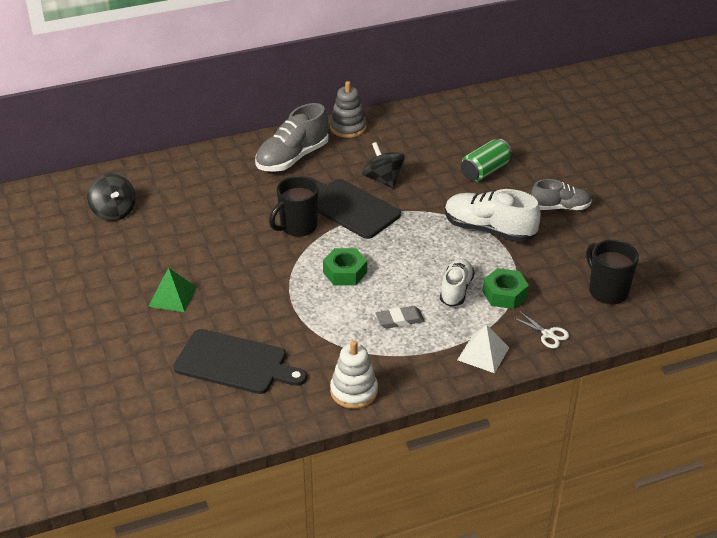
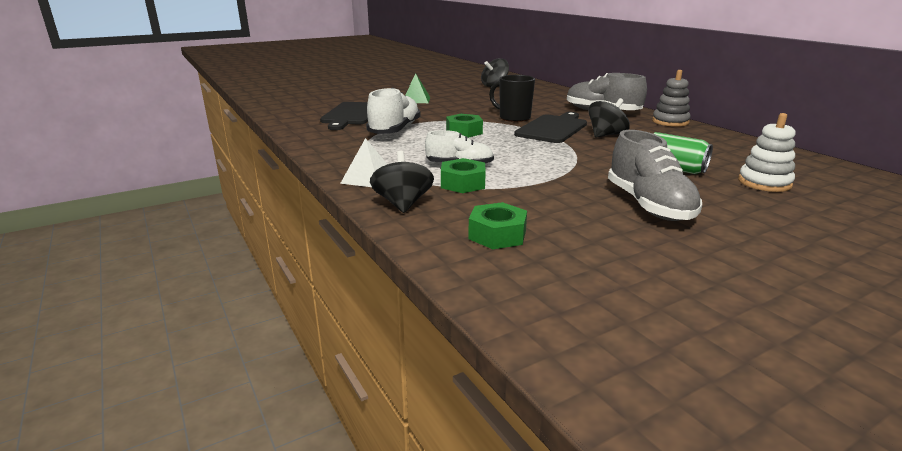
camera: 80 degrees right, 15 degrees down
white stacking toy [330,340,378,409] -> white stacking toy moved to [738,113,795,192]
grey eraser [375,306,425,329] -> none
white shoe [445,189,541,242] -> white shoe moved to [366,87,421,134]
white scissors [512,311,569,348] -> black spinning top [370,151,434,213]
grey shoe [531,179,592,210] -> grey shoe [608,130,702,221], size x1.56
black mug [586,240,639,304] -> green nut [468,202,527,249]

